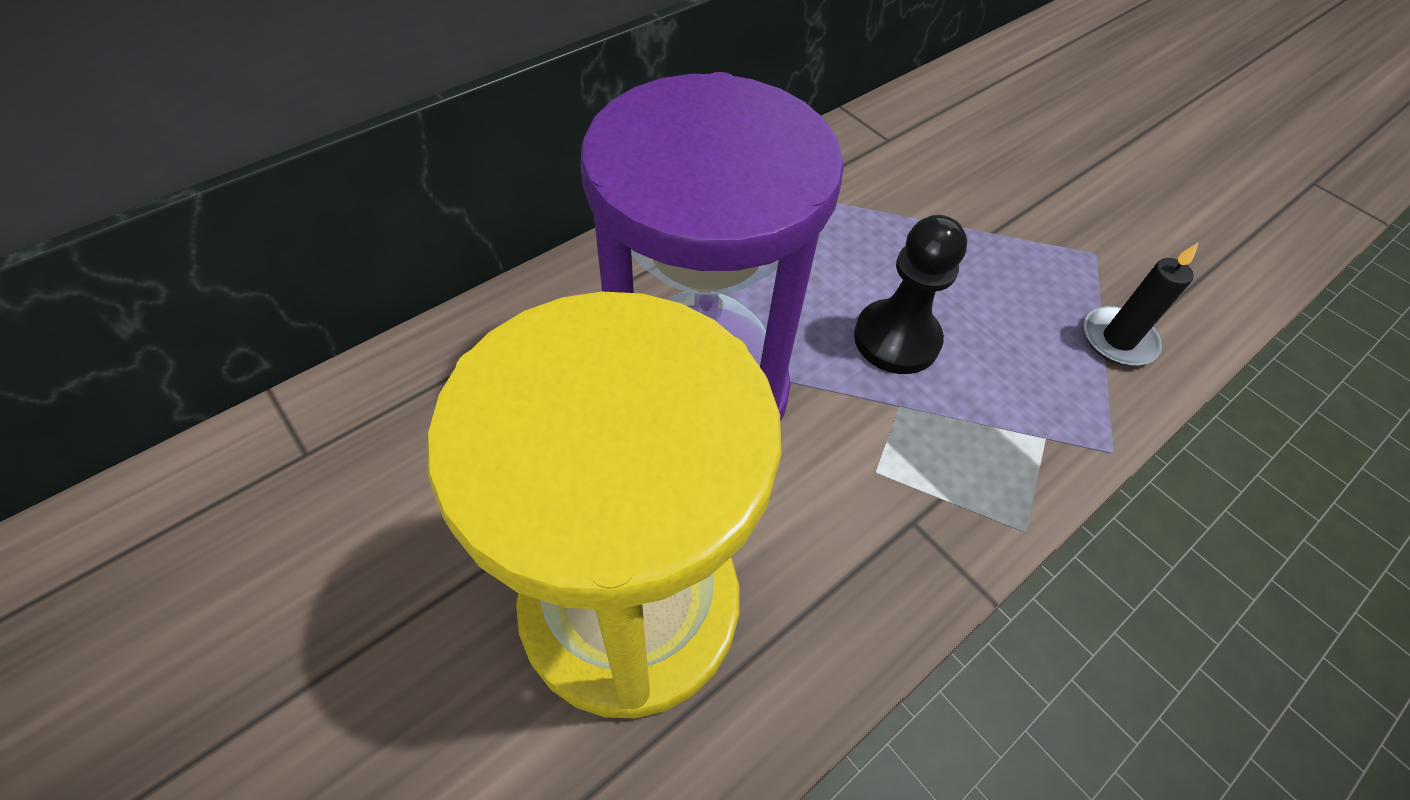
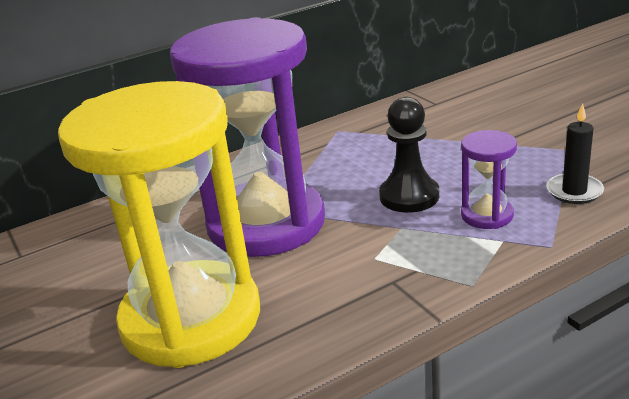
camera: 15 degrees right, 25 degrees down
none -> purple hourglass [461,130,517,229]

